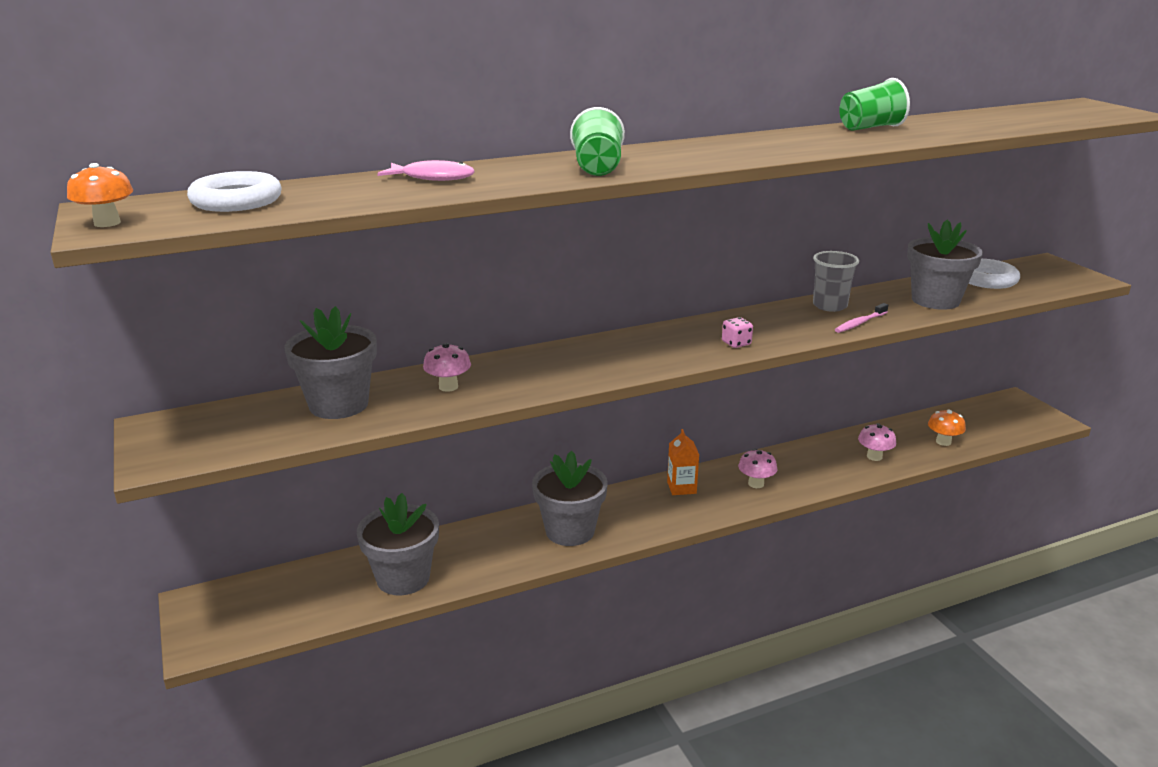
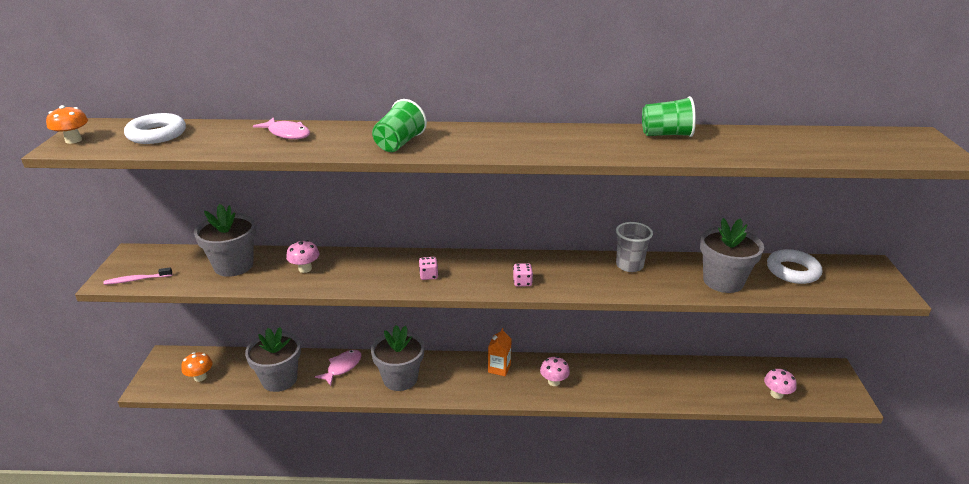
camera: 25 degrees right, 5 degrees up
pink toothbrush [835,303,888,333] -> pink toothbrush moved to [104,267,172,285]
pink mushroom [858,423,896,461] -> pink mushroom moved to [764,369,796,399]
orange mushroom [928,409,966,446] -> orange mushroom moved to [181,352,213,382]
none -> pink fish [315,350,362,386]
none -> pink dice [419,257,438,280]

